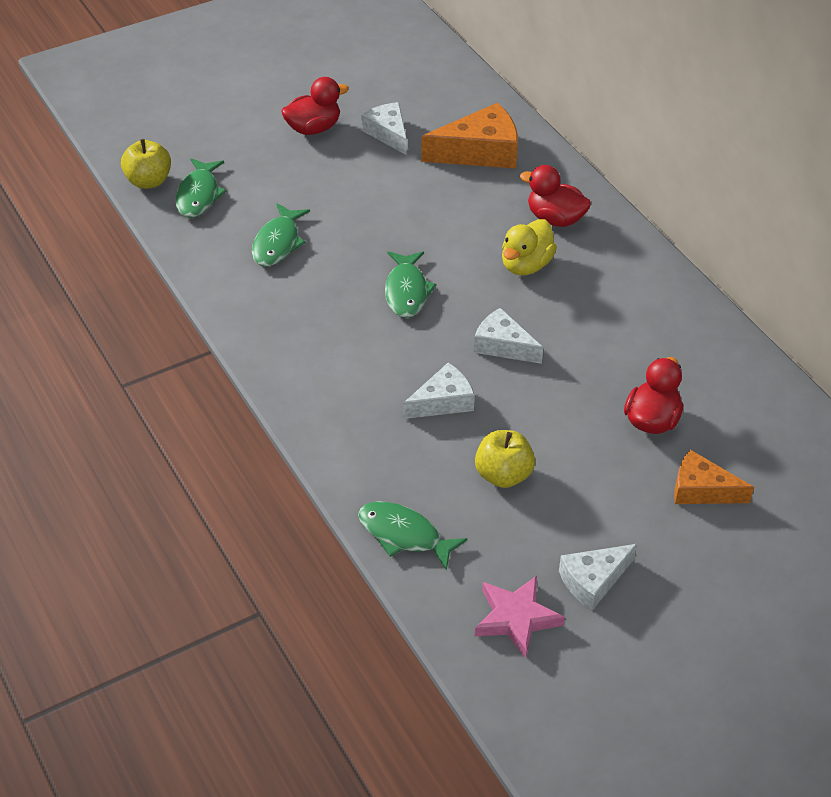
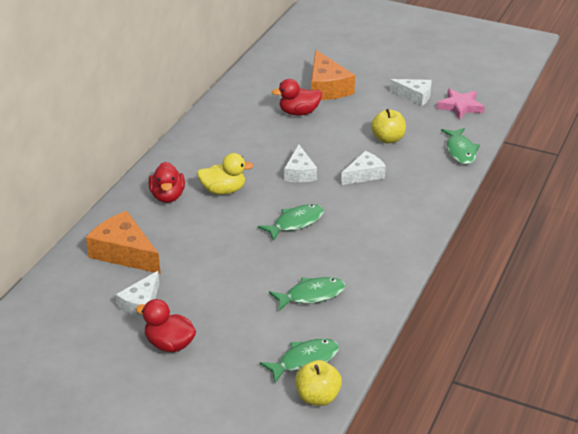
camera: 125 degrees left, 10 degrees down
white cheese [403,363,475,419] -> white cheese turned 120 degrees clockwise [341,151,386,185]
orange cheese [674,449,754,504] -> orange cheese [311,50,355,100], size x1.56

